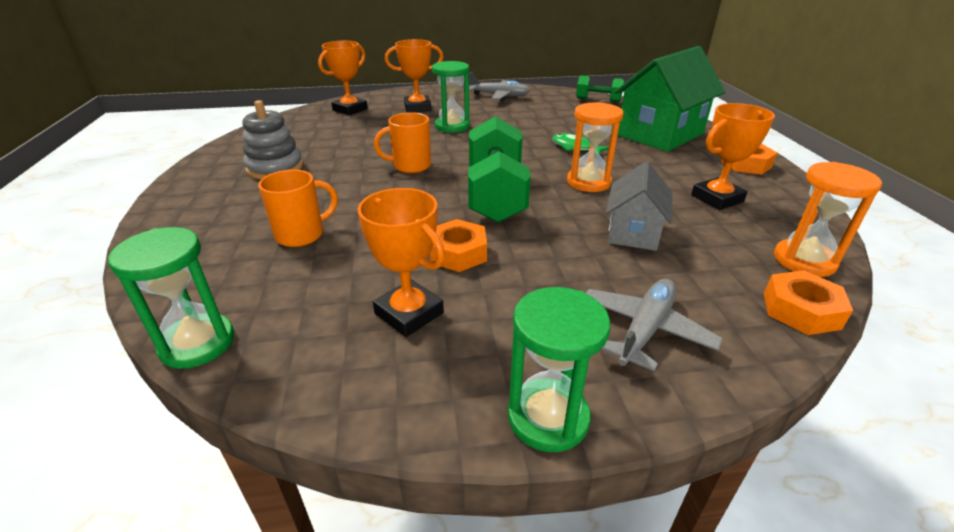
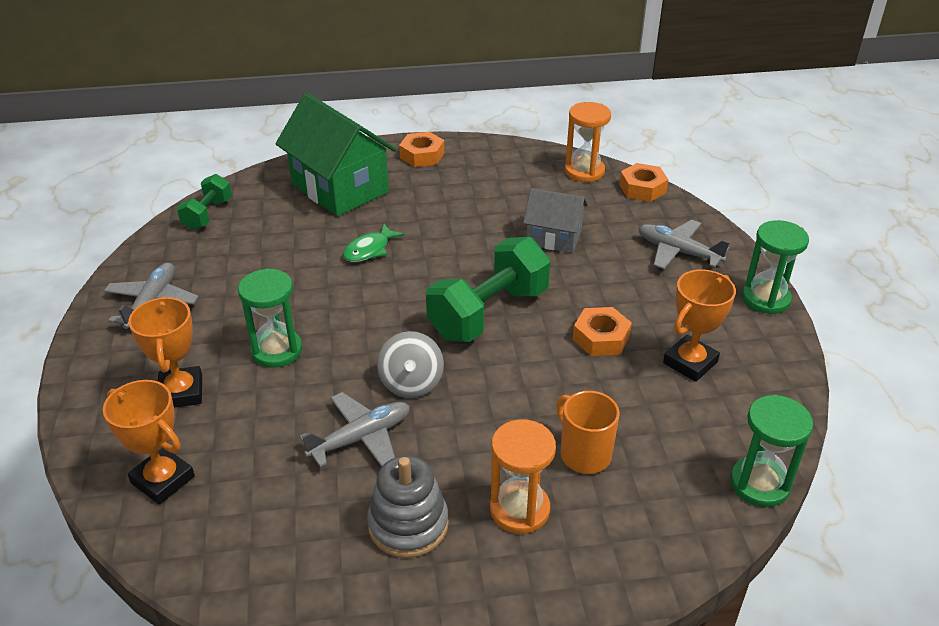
camera: 90 degrees left, 5 degrees up
orange mug [374,112,431,173] -> grey spinning top [377,331,444,398]
green dumbbell [468,116,531,223] -> green dumbbell turned 45 degrees counterclockwise [426,237,550,342]
orange hourglass [567,102,624,192] -> orange hourglass moved to [490,419,556,534]
orange trophy [691,103,775,210] -> none
none -> grey plane [299,392,410,467]

